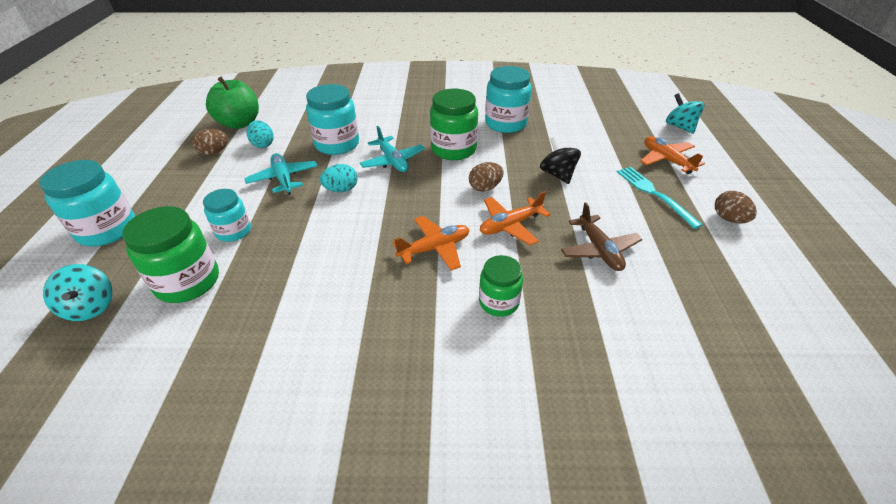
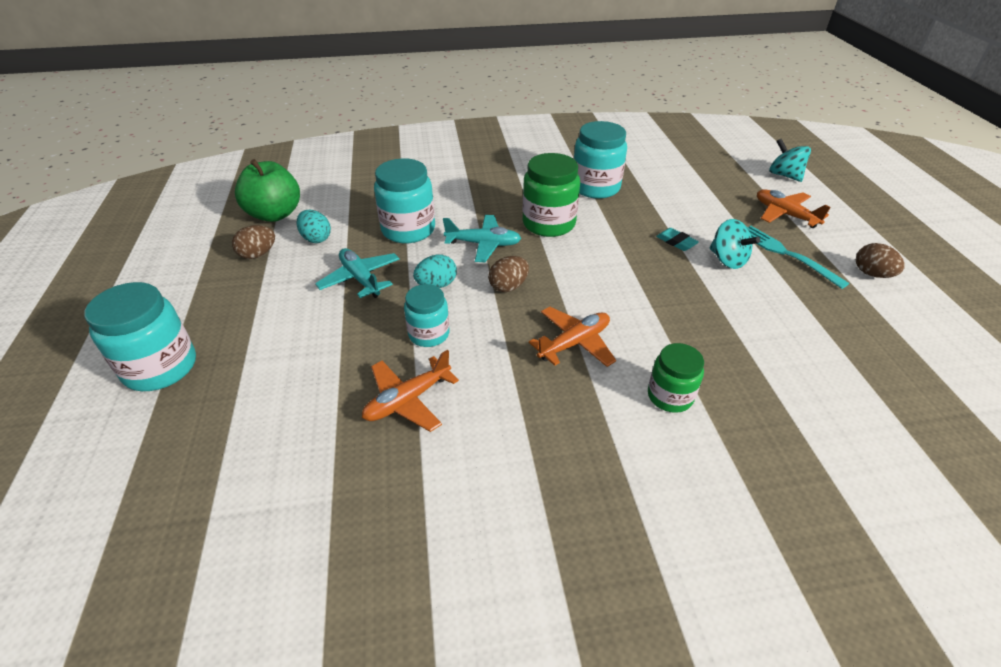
camera: 10 degrees left, 0 degrees up
turquoise spinning top [43,264,112,321] -> turquoise spinning top moved to [709,219,760,269]
green jar [122,206,219,303] -> none
turquoise jar [203,189,251,242] -> turquoise jar moved to [404,284,450,347]
turquoise plane [360,126,425,172] -> turquoise plane turned 45 degrees counterclockwise [443,215,521,262]
brown egg [469,162,504,192] -> brown egg moved to [488,256,529,292]
orange plane [480,191,551,245] -> orange plane moved to [362,350,459,432]
black spinning top [540,137,581,184] -> turquoise eraser [656,228,699,251]
brown plane [561,202,642,271] -> none

